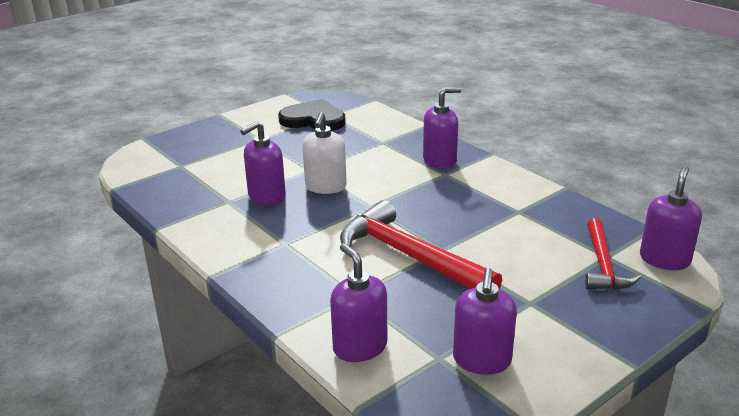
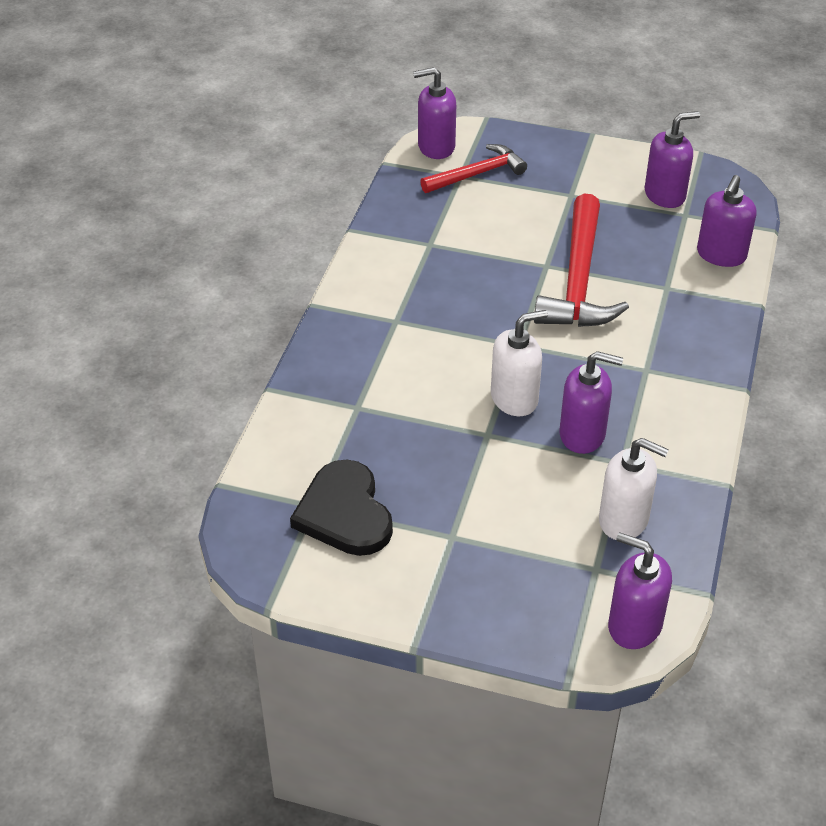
camera: 125 degrees left, 15 degrees up
purple soap dispenser [423,87,461,169] -> purple soap dispenser moved to [608,532,672,649]
none -> white soap dispenser [599,438,669,540]

